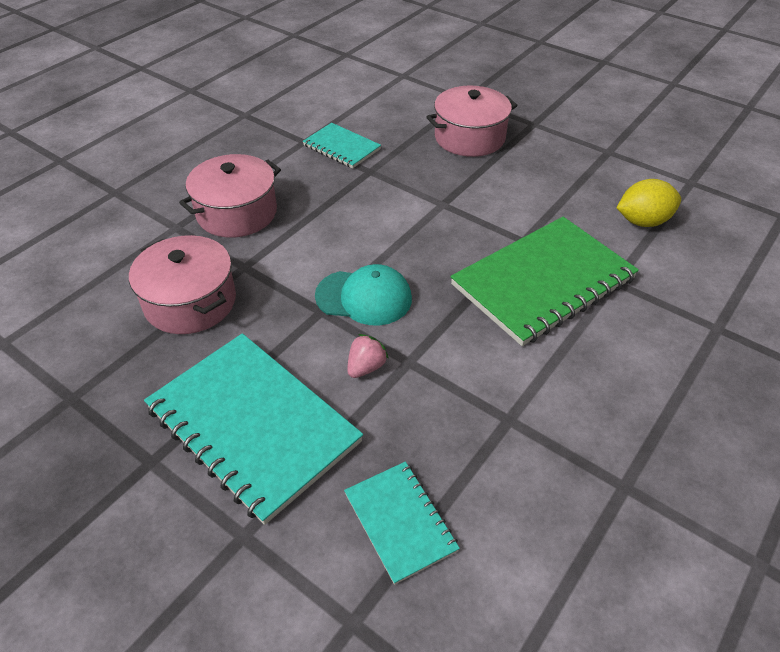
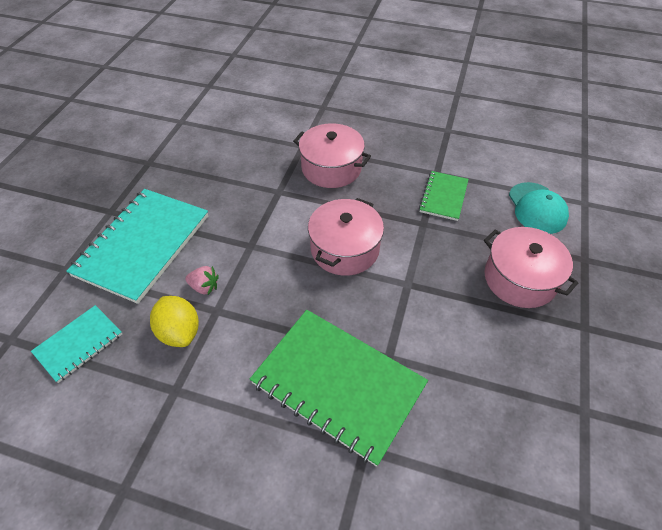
camera: 70 degrees right, 5 degrees up
pink pot [129,235,236,334] -> pink pot moved to [308,198,384,276]
turquoise notebook [303,123,381,168] -> green notebook [419,171,469,221]
turquoise cap [315,264,412,326] -> turquoise cap moved to [509,182,569,234]
yellow lemon [616,179,681,227] -> yellow lemon moved to [150,296,199,347]

